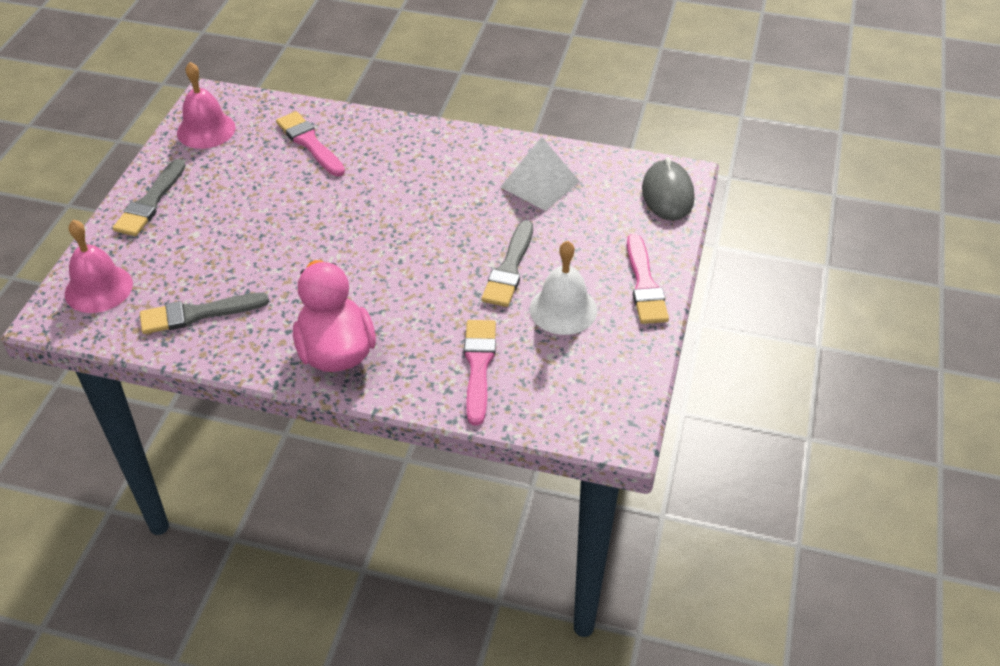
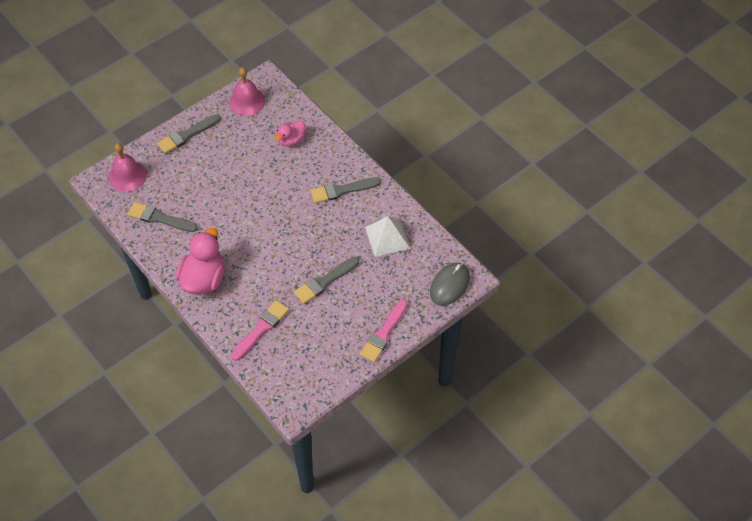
camera: 35 degrees right, 10 degrees up
pink brush [276,111,345,176] -> pink duck [275,120,305,146]
white bell [530,241,597,335] -> none
none -> grey brush [310,177,381,203]

